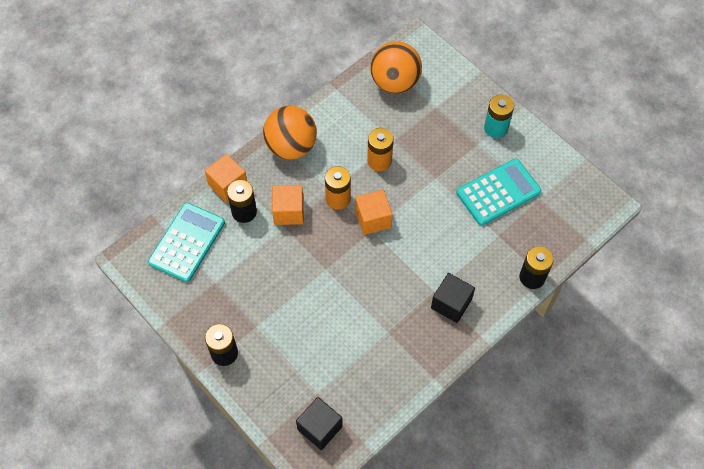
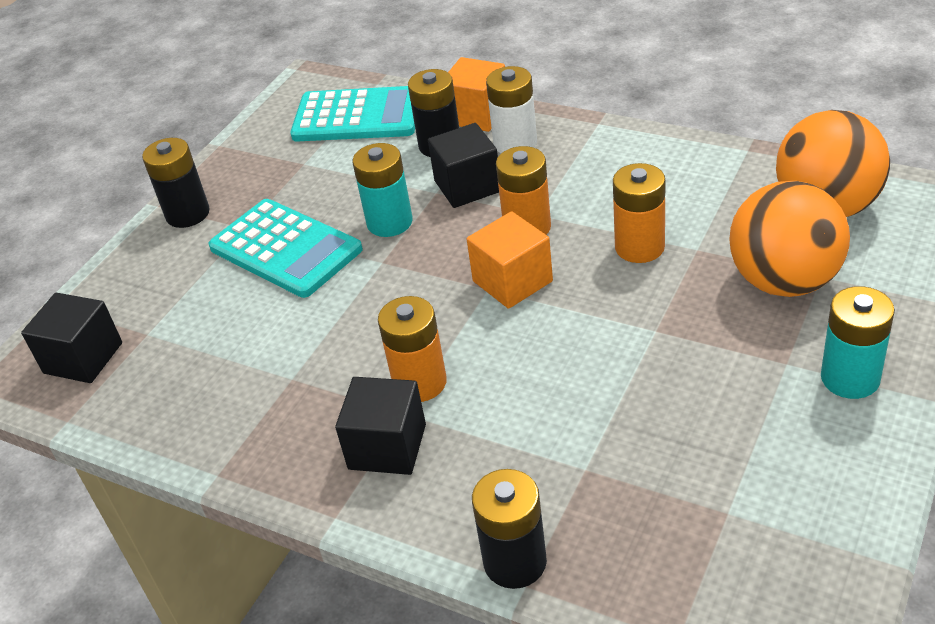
camera: 75 degrees right, 20 degrees down
orange ball [263,106,317,160] -> orange ball moved to [729,181,850,297]
orange cube [272,185,304,225] -> black cube [428,123,499,208]
turquoise calculator [456,158,542,226] -> turquoise calculator moved to [208,199,363,298]
none -> turquoise battery [353,143,413,237]
none -> orange battery [378,296,447,402]
none -> white battery [486,66,537,153]

